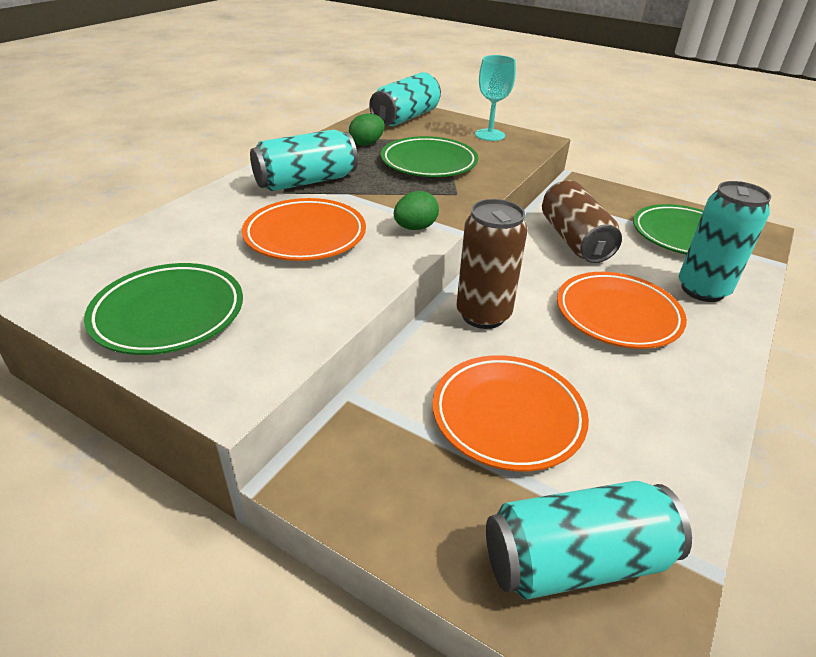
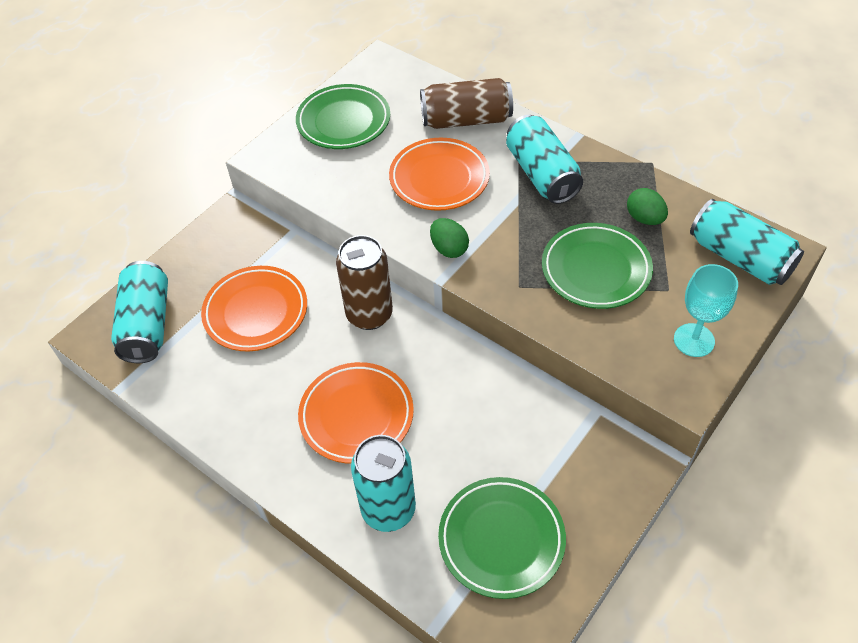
camera: 100 degrees right, 15 degrees up
brown can [542,180,622,263] -> brown can moved to [420,78,513,129]

